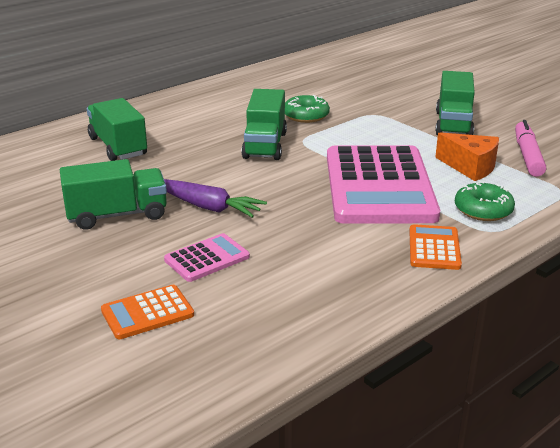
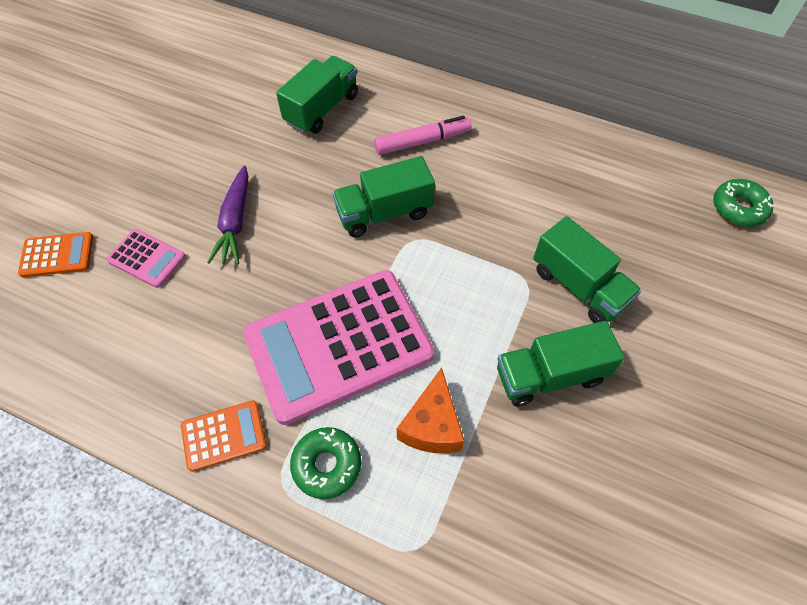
camera: 65 degrees right, 30 degrees up
green truck [60,159,167,230] -> green truck moved to [533,216,642,323]
orange calculator [101,285,194,339] -> orange calculator turned 135 degrees clockwise [18,232,93,277]
green donut [285,95,330,123] -> green donut moved to [713,179,774,227]
pink marker [515,120,546,177] -> pink marker moved to [374,116,472,155]

